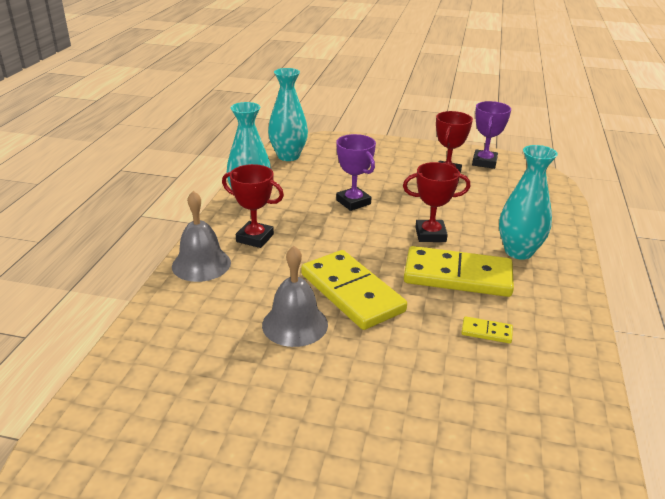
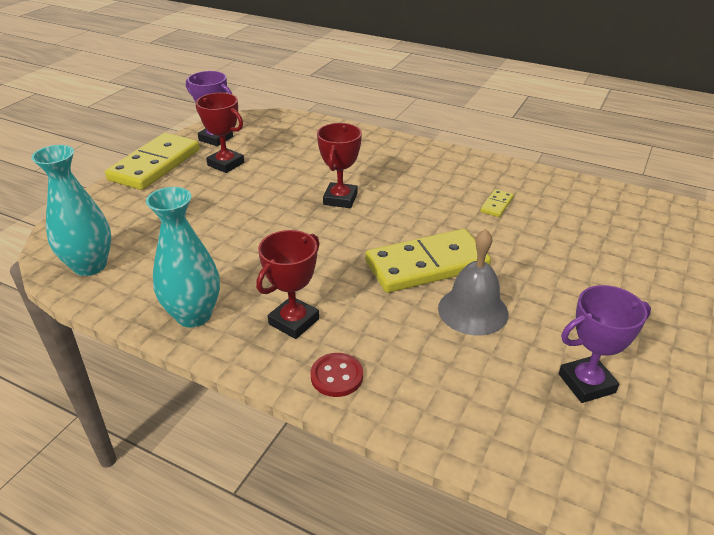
camera: 75 degrees left, 5 degrees up
grey bell [172,191,231,282] -> red button [311,353,363,397]
purple trophy [336,134,376,211] -> purple trophy moved to [559,285,651,403]
yellow domino [404,246,514,297] -> yellow domino moved to [105,133,200,190]
turquoise vase [499,145,558,260] -> none

